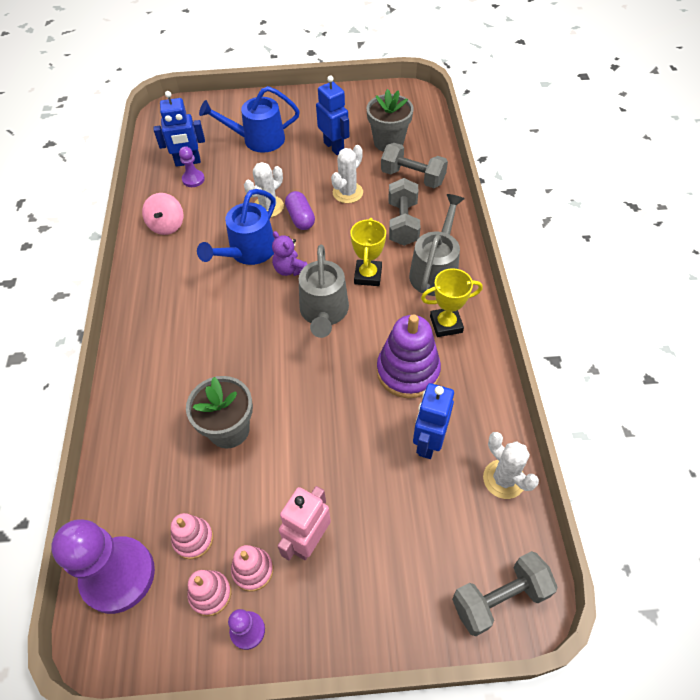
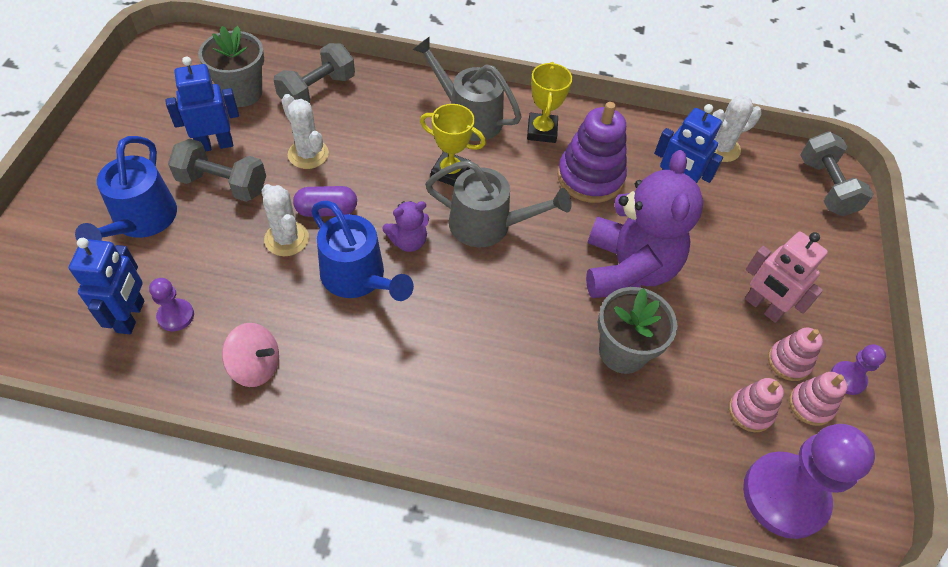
camera: 80 degrees left, 0 degrees up
grey dumbbell [389,178,420,246] -> grey dumbbell moved to [168,139,266,202]
none -> purple teddy bear [586,150,703,298]

